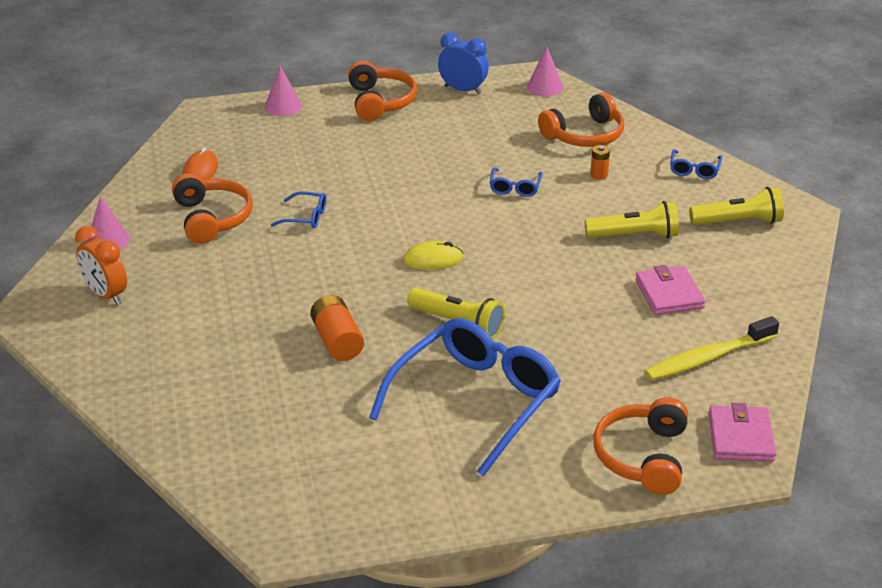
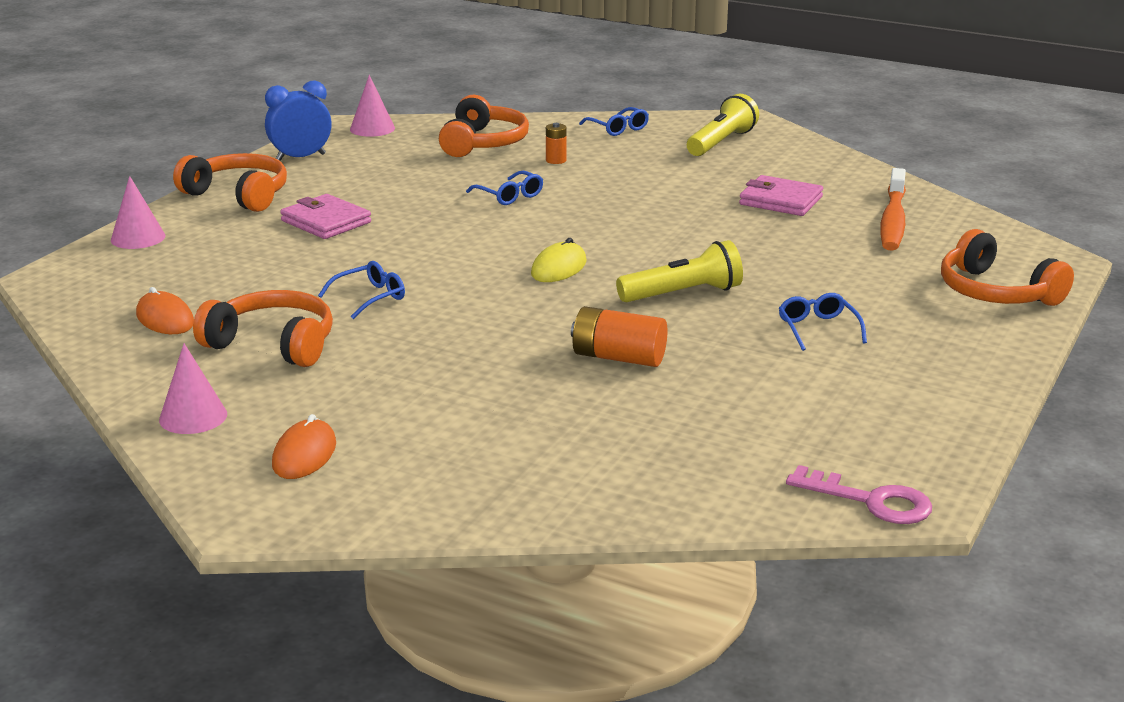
camera: 50 degrees left, 10 degrees down
orange clock [75,226,127,305] -> orange mouse [272,414,336,479]
blue glasses [369,318,561,477] -> blue glasses [779,293,867,351], size x0.40
yellow flashlight [585,201,679,238] -> none
yellow toothbrush [644,316,779,381] -> orange toothbrush [880,168,906,251]
pink wallet [709,403,776,462] -> pink wallet moved to [280,194,371,239]
none -> pink key [786,465,932,524]

